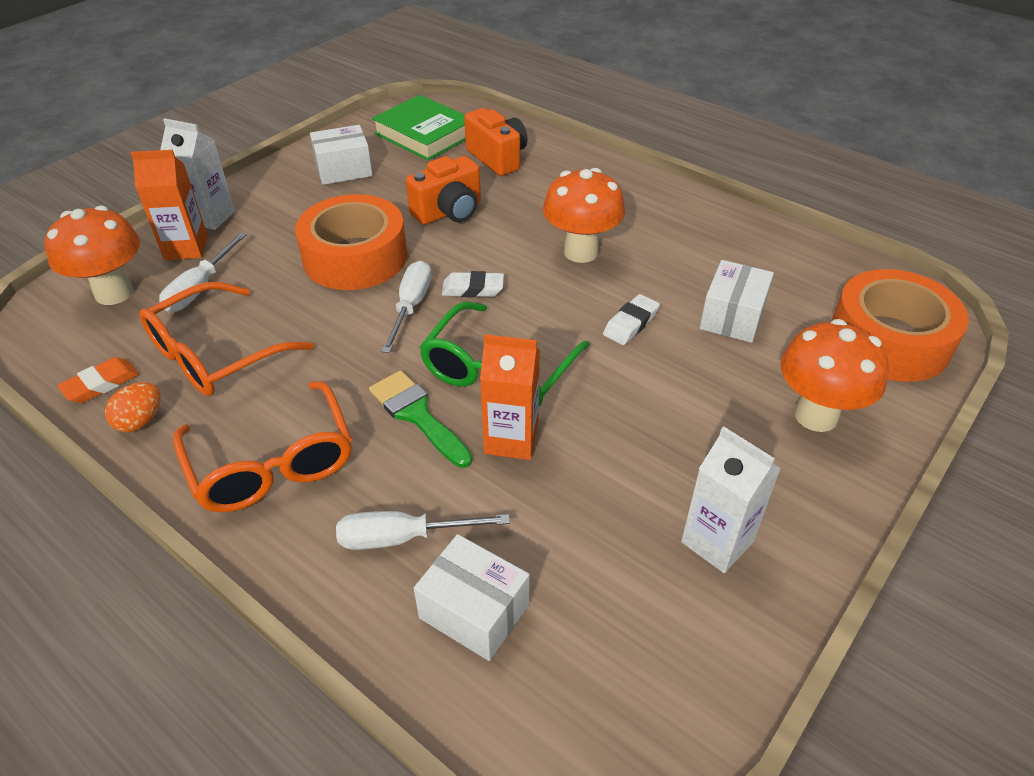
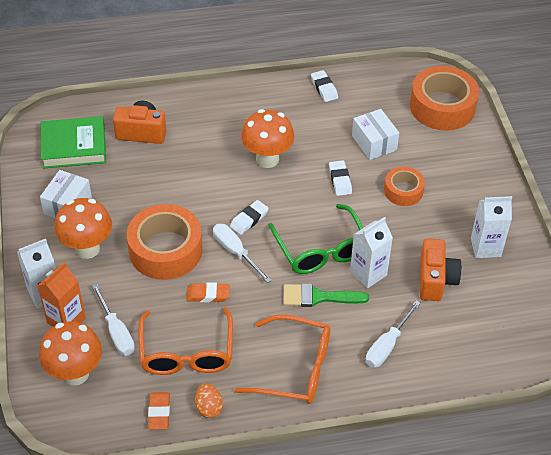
camera: 50 degrees left, 5 degrees up
orange camera [406,156,481,225] -> orange camera moved to [420,238,462,301]
white box [414,534,530,661] -> none
orange carton [480,334,540,460] -> white carton [350,217,393,288]
orange mushroom [781,319,889,432] -> orange mushroom moved to [54,198,112,259]
none -> orange eraser [186,282,230,303]
none -> white eraser [311,70,338,102]
none -> orange tape [384,166,425,206]

